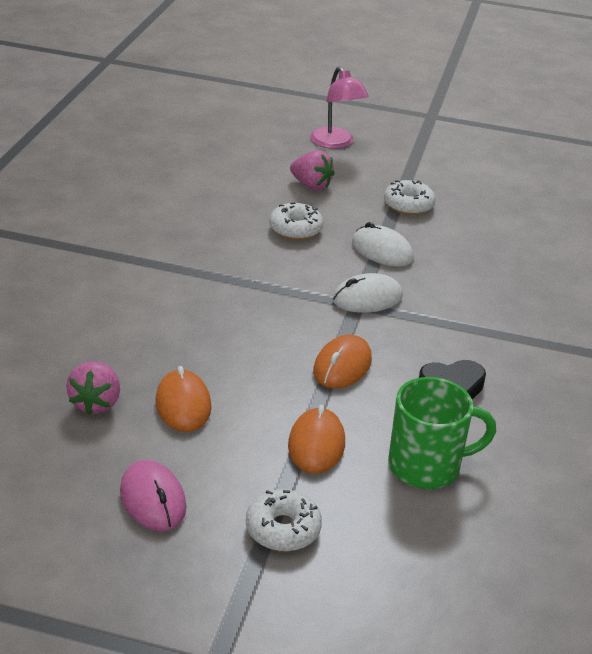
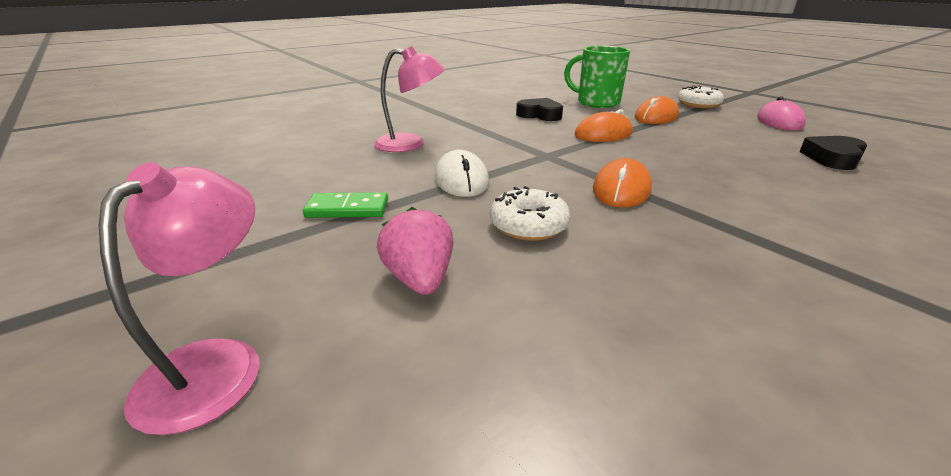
camera: 140 degrees left, 5 degrees down
pink strawberry [66,362,120,415] -> black heart [800,136,867,170]
orange mouse [155,366,212,432] -> orange mouse moved to [593,158,652,207]
white mouse [332,273,403,313] -> none
white donut [384,180,436,215] -> green domino [303,192,388,218]
none -> pink lamp [374,46,445,152]

